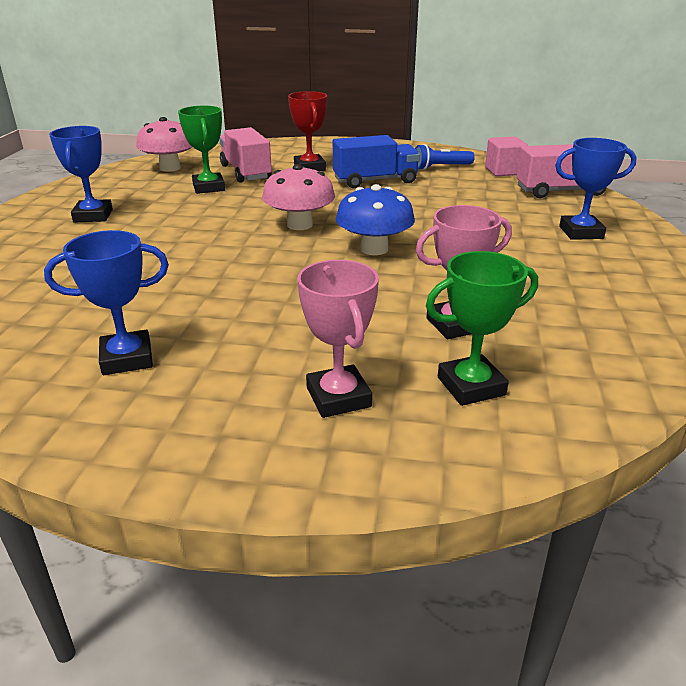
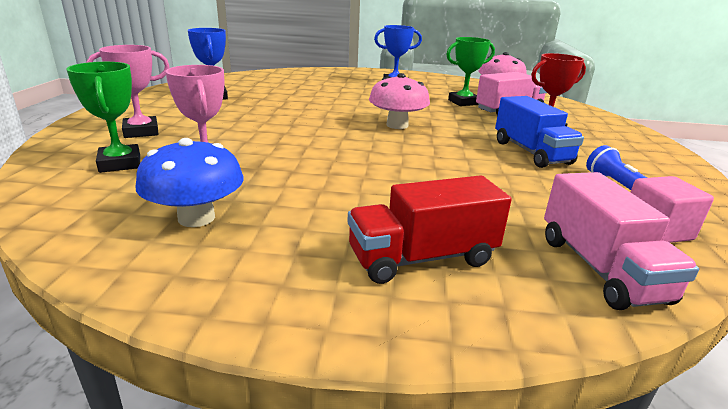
camera: 85 degrees right, 5 degrees down
blue mushroom [336,184,415,255] -> blue mushroom moved to [135,138,244,227]
blue trophy [555,138,637,240] -> red truck [347,175,512,284]

